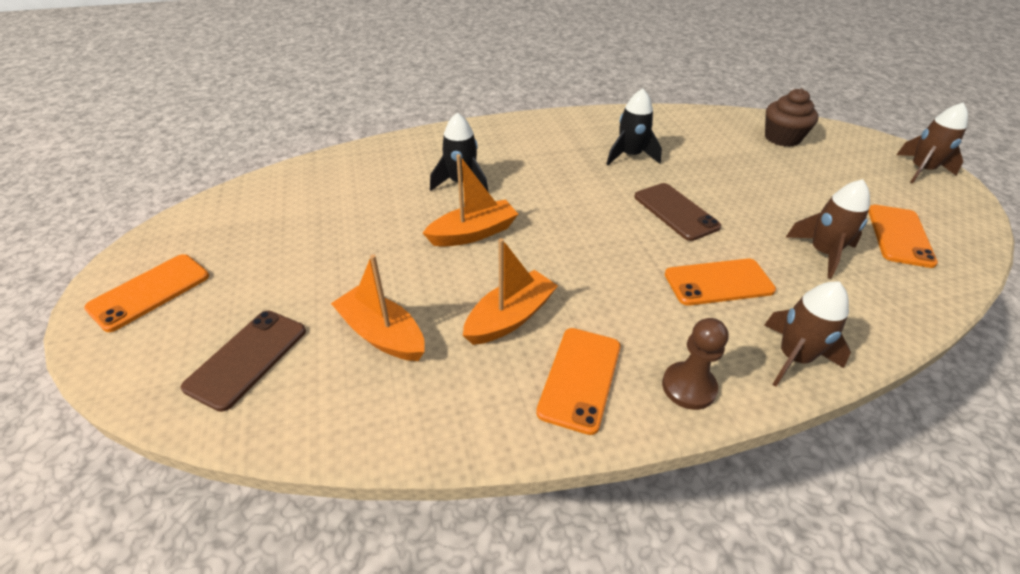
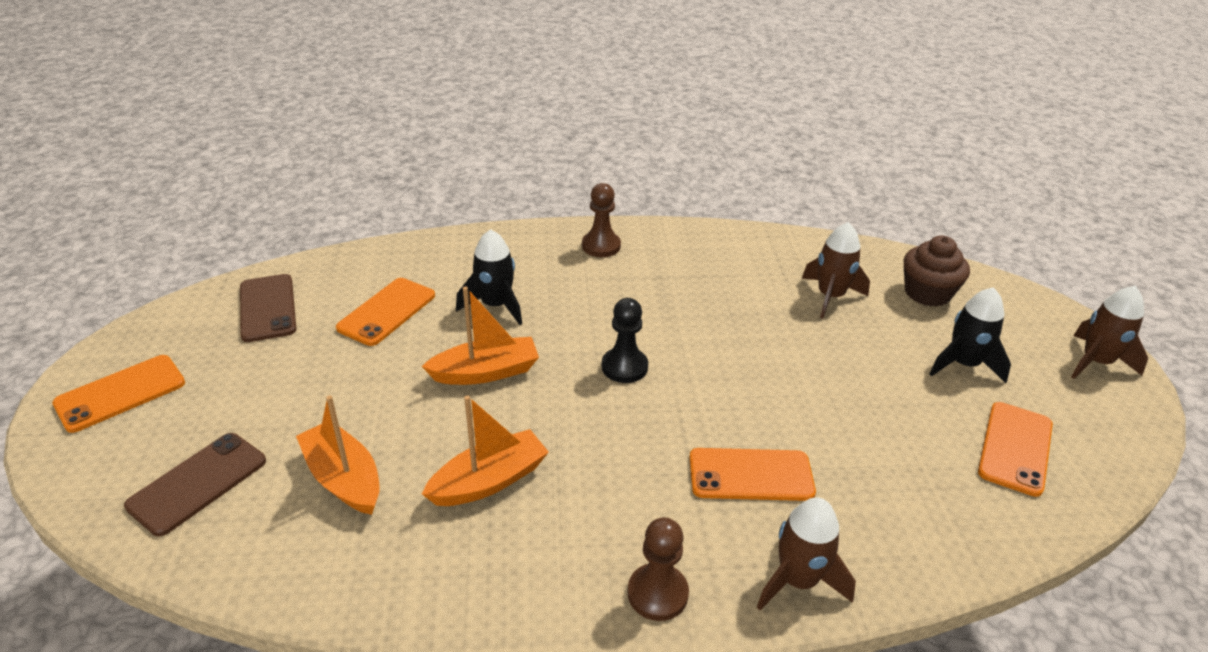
camera: 10 degrees right, 5 degrees down
orange phone [536,328,621,435] -> orange phone moved to [336,278,435,346]
black rocket [606,89,662,165] -> black rocket moved to [929,287,1011,383]
brown phone [634,183,721,241] -> brown phone moved to [240,274,296,342]
brown rocket [786,179,870,279] -> brown rocket moved to [802,222,870,319]
none -> brown pawn [582,183,621,257]
none -> black pawn [602,298,648,383]

